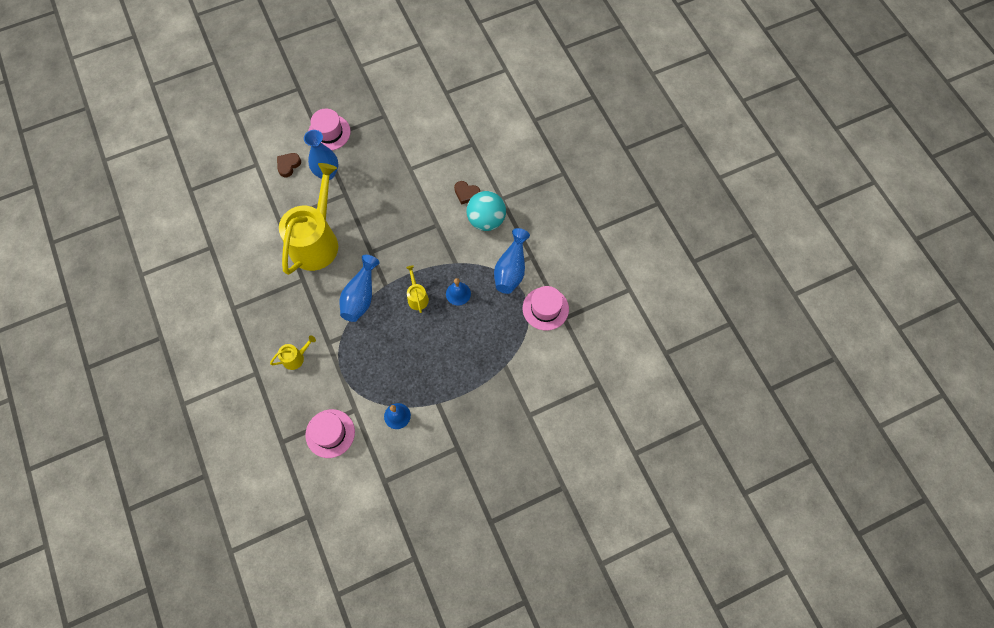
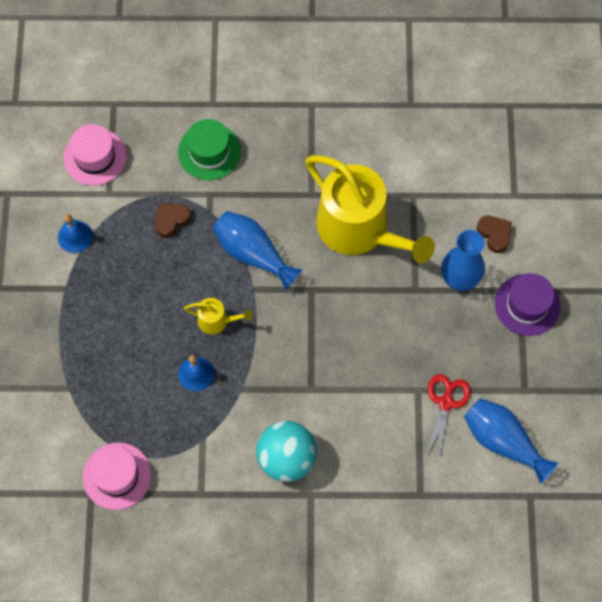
camera: 115 degrees right, 0 degrees up
yellow watering can [270,335,316,370] -> green hat [178,119,241,180]
pink hat [308,109,351,150] -> purple hat [495,273,560,336]
brown heart [454,181,480,205] -> brown heart moved to [155,204,191,238]
blue vase [494,228,530,294] -> blue vase moved to [464,398,559,484]
none -> red scissors [426,374,471,461]

